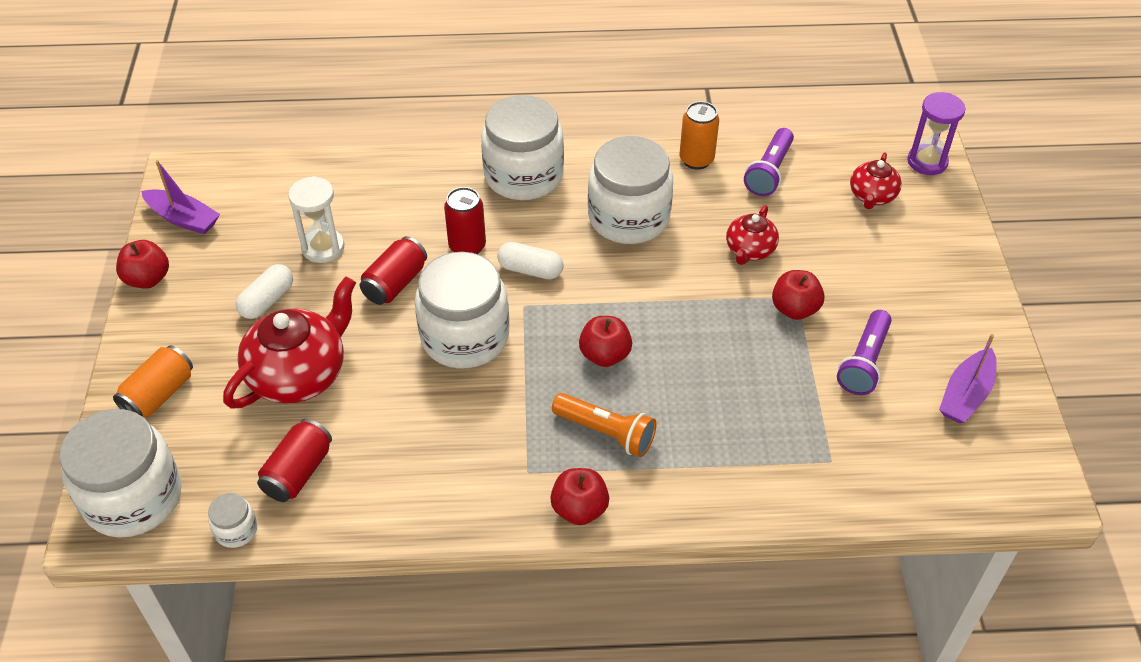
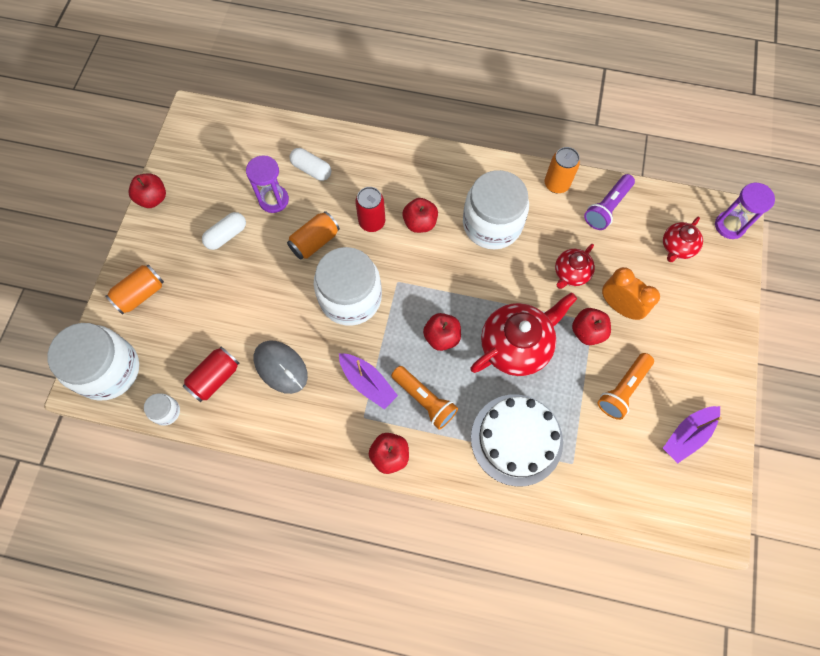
camera: 15 degrees right, 20 degrees up
purple boat [141,160,220,235] -> purple boat moved to [339,353,398,409]
red teapot [223,276,356,409] -> red teapot moved to [470,292,577,376]
white hourglass [288,176,344,263] -> purple hourglass [246,156,289,213]
red can [360,236,427,305] -> orange can [287,211,340,259]
white jar [481,95,564,200] -> none
white capsule [497,242,564,279] -> white capsule moved to [289,148,331,181]
purple flashlight [837,310,892,395] -> orange flashlight [597,353,654,420]
none -> grey mouse [254,340,308,394]
none -> red apple [402,198,438,233]
none -> white cake [471,394,563,487]
none -> orange clock [602,267,660,320]

